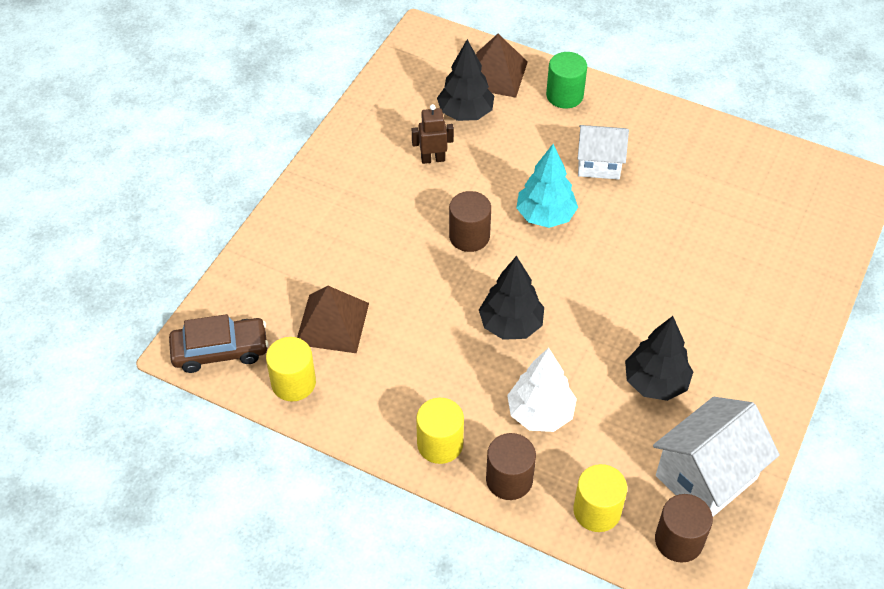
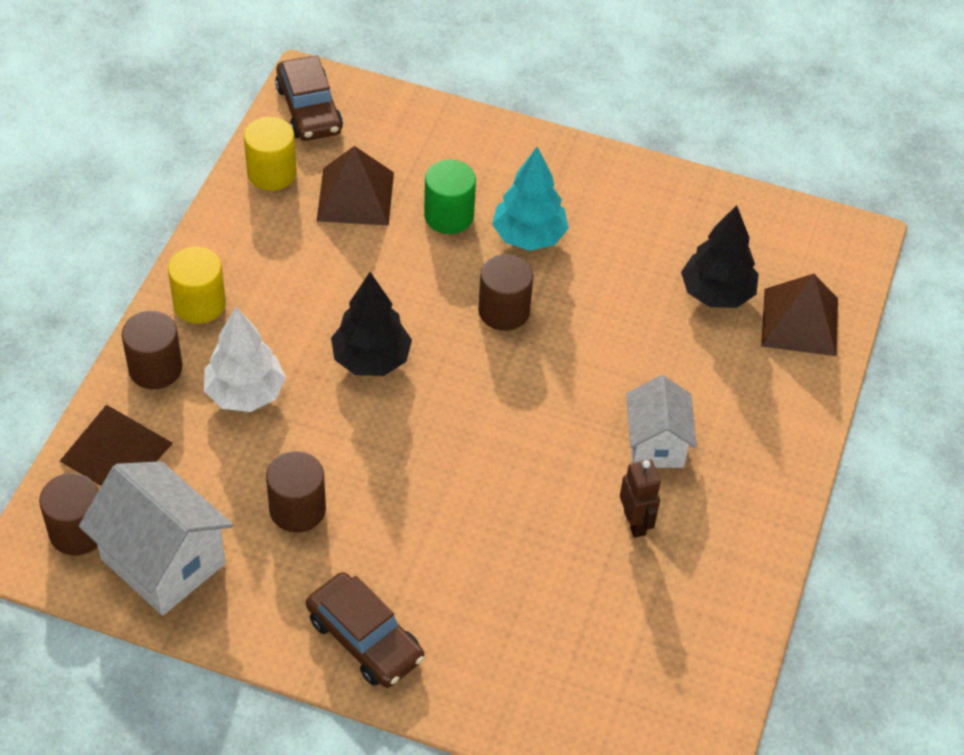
camera: 80 degrees right, 0 degrees up
brown robot [412,104,454,164] -> brown robot moved to [620,460,661,538]
turquoise tree [516,144,578,228] -> turquoise tree moved to [492,147,569,251]
green cylinder [546,52,587,109] -> green cylinder moved to [424,160,476,234]
yellow cylinder [573,464,627,532] -> brown pyramid [60,405,173,486]
black tree [625,316,693,401] -> brown cylinder [266,451,326,533]
none -> brown car [306,572,424,688]

